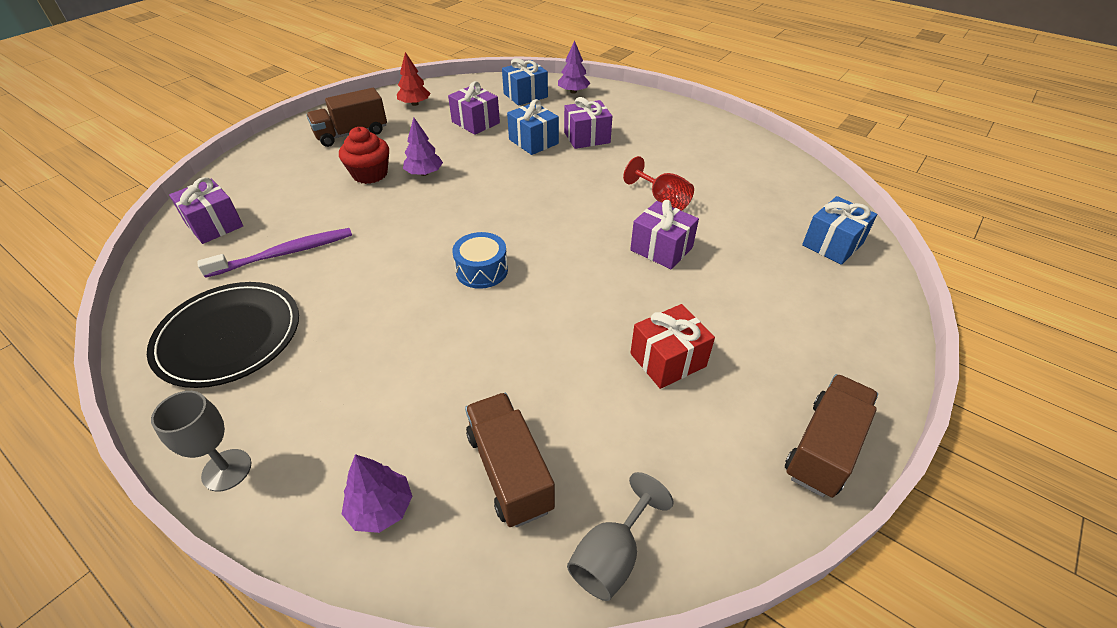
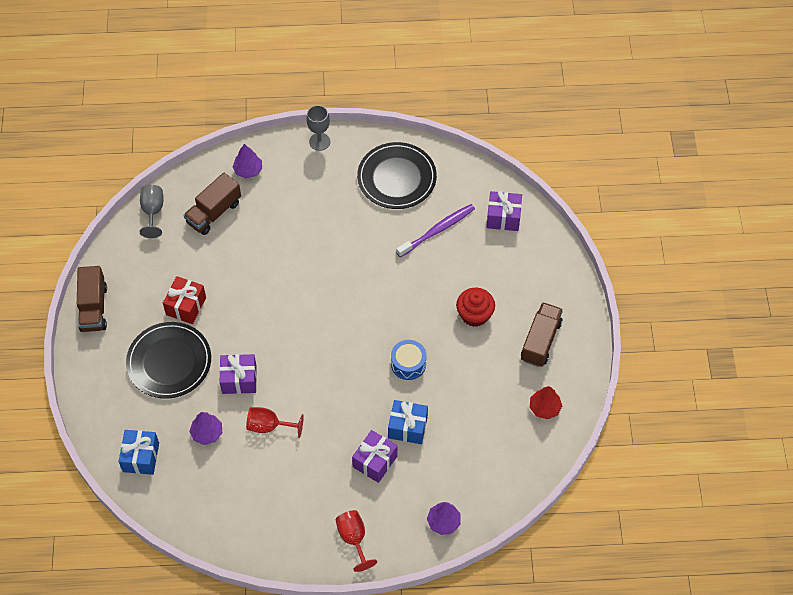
camera: 140 degrees right, 15 degrees up
purple toothbrush [197,228,352,278] -> purple toothbrush turned 150 degrees counterclockwise [396,204,475,257]
purple tree [403,118,443,176] -> purple tree moved to [189,412,222,445]
purple gift [448,81,500,135] -> none
blue drum [452,232,508,289] -> blue drum moved to [391,340,427,380]
brown truck [465,393,555,527] -> brown truck turned 105 degrees clockwise [183,173,241,235]
blue gift [502,58,548,106] -> none
none -> black plate [126,322,211,399]
none -> red goblet [336,510,377,572]

